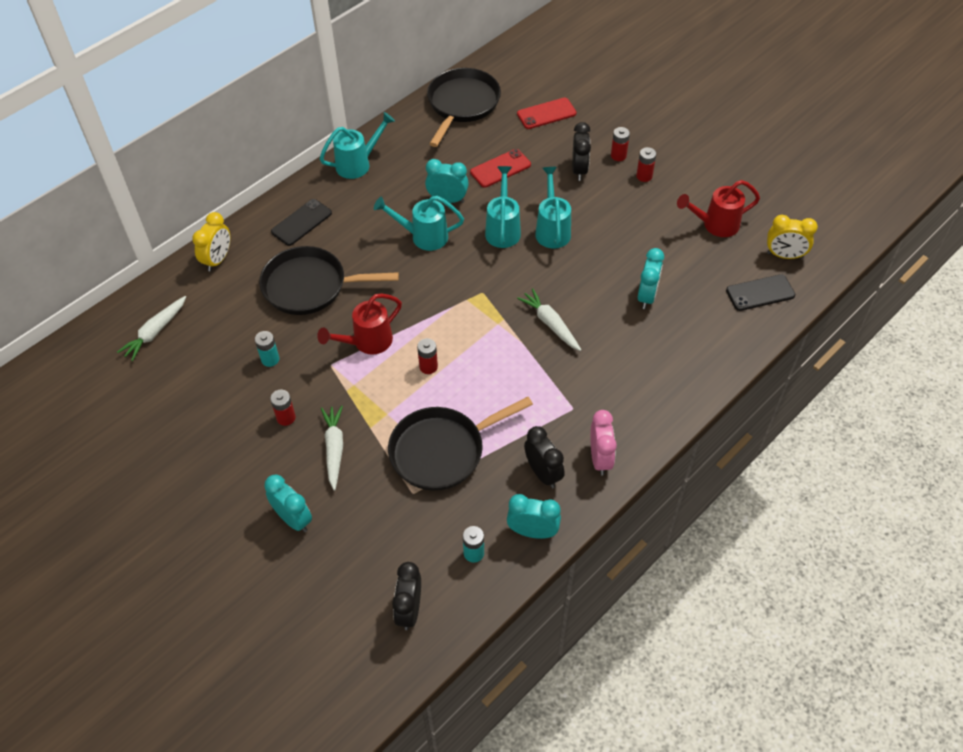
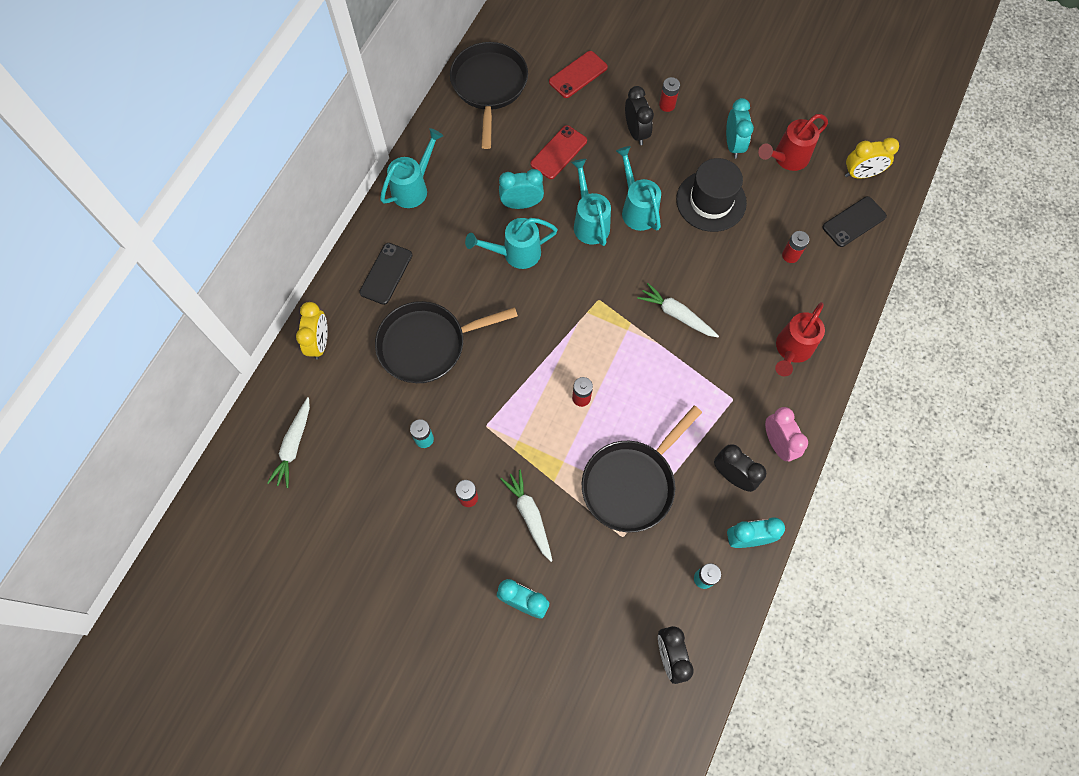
camera: 20 degrees left, 15 degrees up
red watering can [317,293,402,355] -> red watering can moved to [775,302,825,376]
red battery [636,147,656,182] -> red battery moved to [782,231,809,263]
turquoise clock [638,248,664,309] -> turquoise clock moved to [726,98,754,159]
none -> black hat [676,158,747,232]

